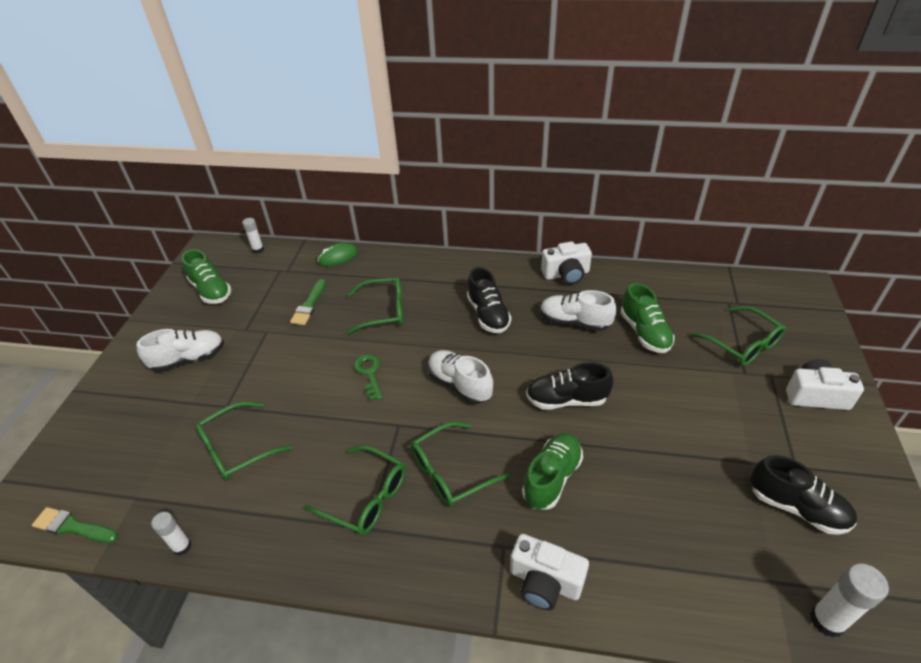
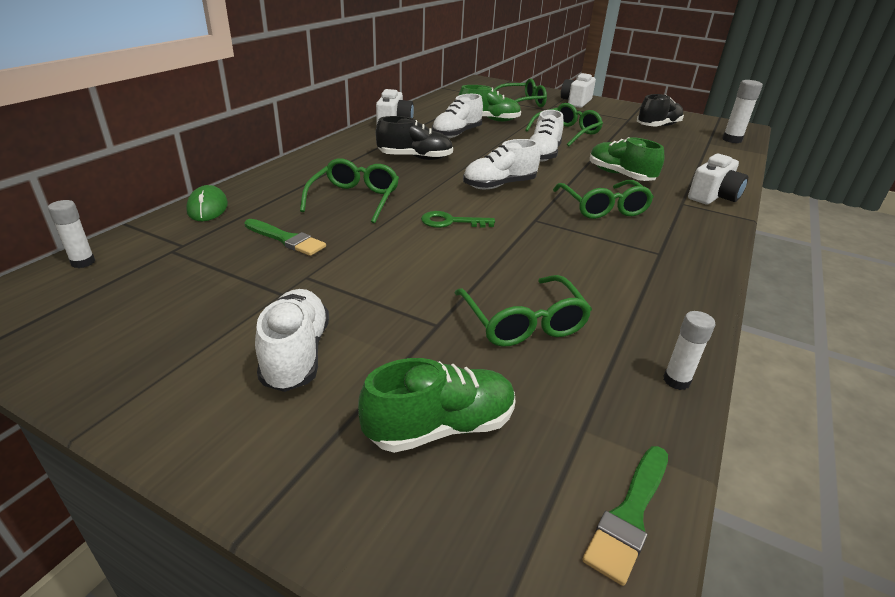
camera: 75 degrees left, 10 degrees down
green shoe [182,249,232,304] -> green shoe moved to [358,358,516,453]
green glasses [304,445,406,535] -> green glasses moved to [525,103,603,146]
black shoe [526,362,613,410] -> white shoe [530,110,564,162]

